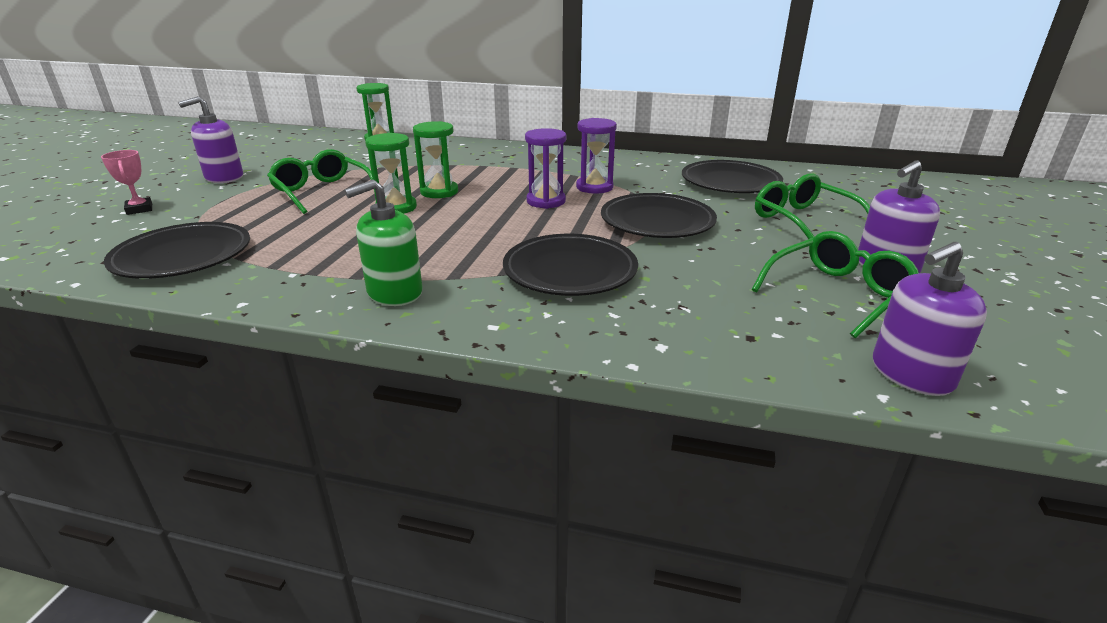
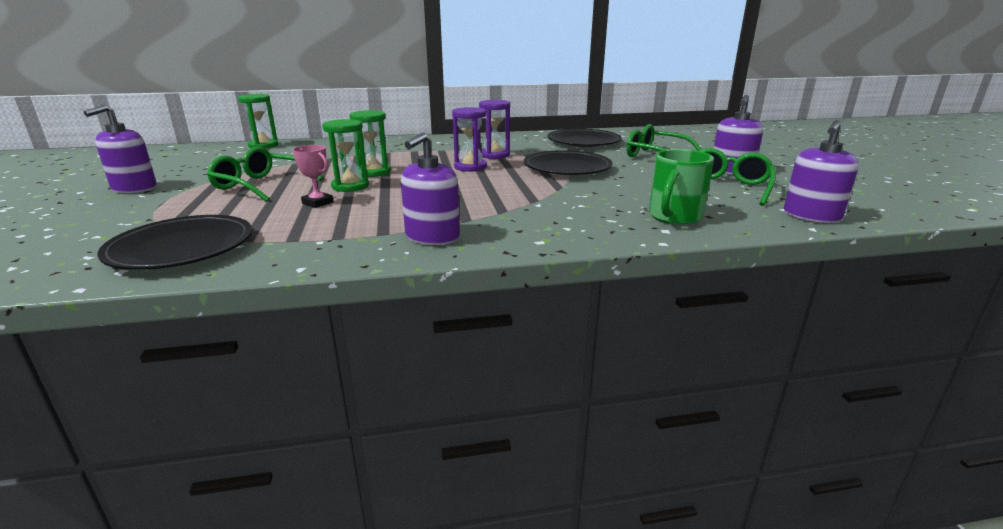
camera: 25 degrees left, 5 degrees down
pink trophy [101,150,152,215] -> pink trophy moved to [292,145,333,208]
green soap dispenser [345,179,422,306] -> purple soap dispenser [401,132,460,245]
black plate [503,234,638,296] -> none
none -> green mug [649,149,714,225]

